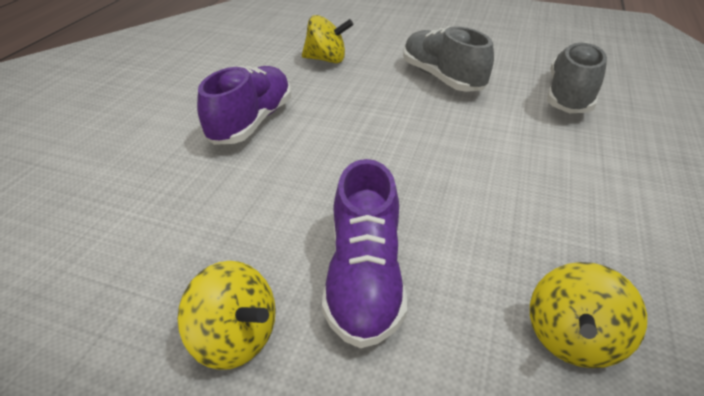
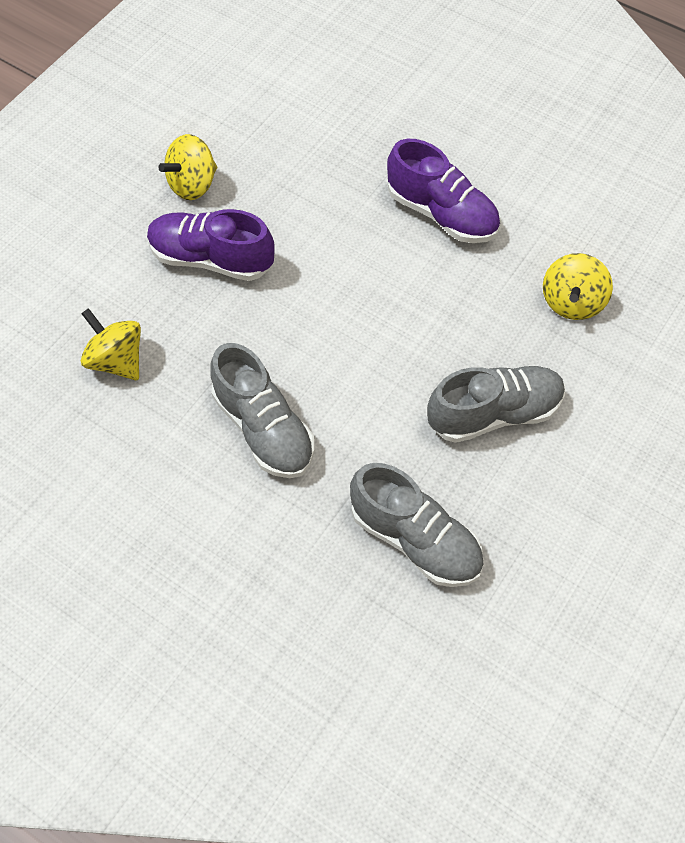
camera: 105 degrees right, 20 degrees up
none -> grey shoe [210,343,315,478]

